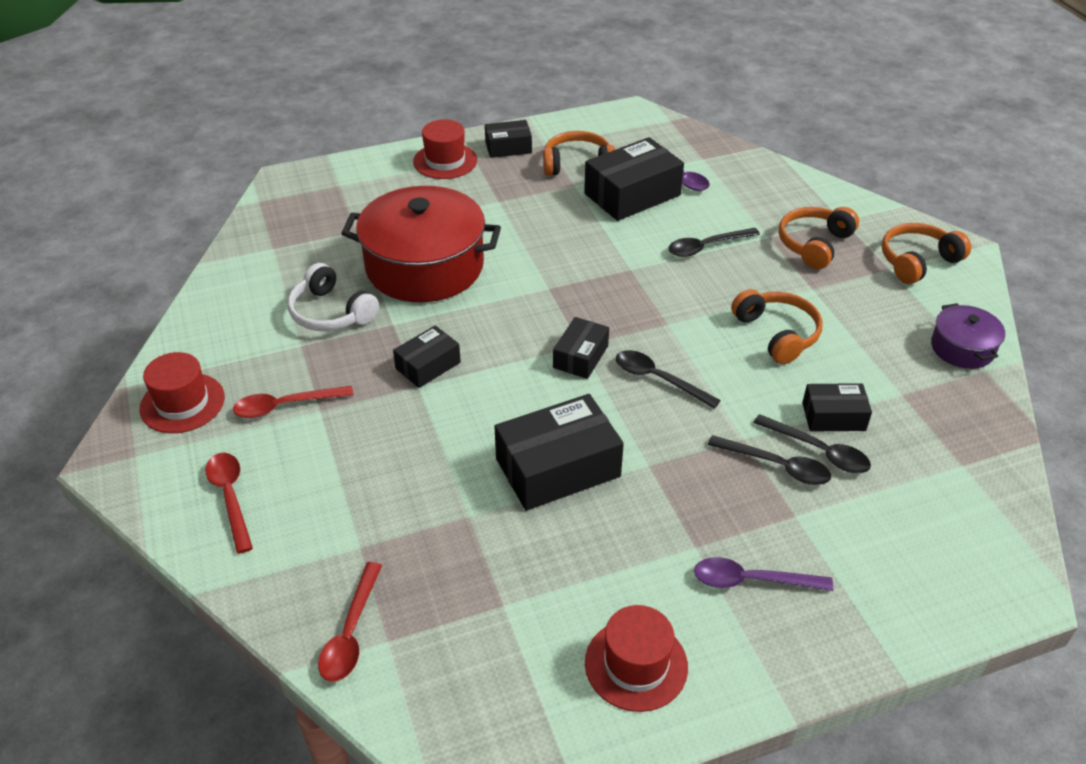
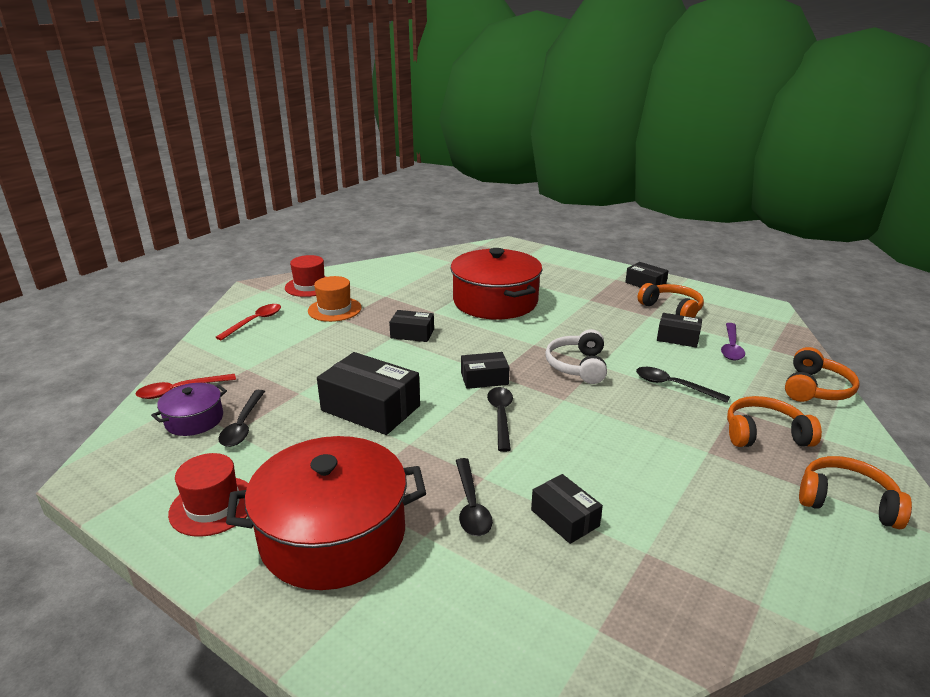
camera: 55 degrees right, 15 degrees down
red spoon [233,386,354,418] -> orange hat [308,276,362,322]
white headphones [288,263,379,331] -> white headphones moved to [545,329,607,384]
red hat [413,120,477,179] -> none
black box [584,137,684,221] -> black box [657,313,702,348], size x0.56
purple spoon [694,557,833,591] -> red pot [226,436,426,590]
orange headphones [731,289,823,364] -> orange headphones moved to [785,347,860,402]
black spoon [753,414,871,473] -> black spoon moved to [219,390,265,447]
purple pot [931,303,1005,369] -> purple pot moved to [151,383,227,436]

